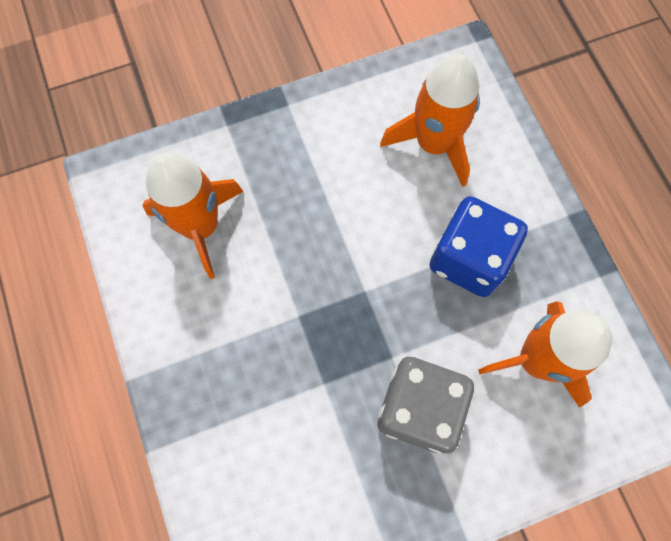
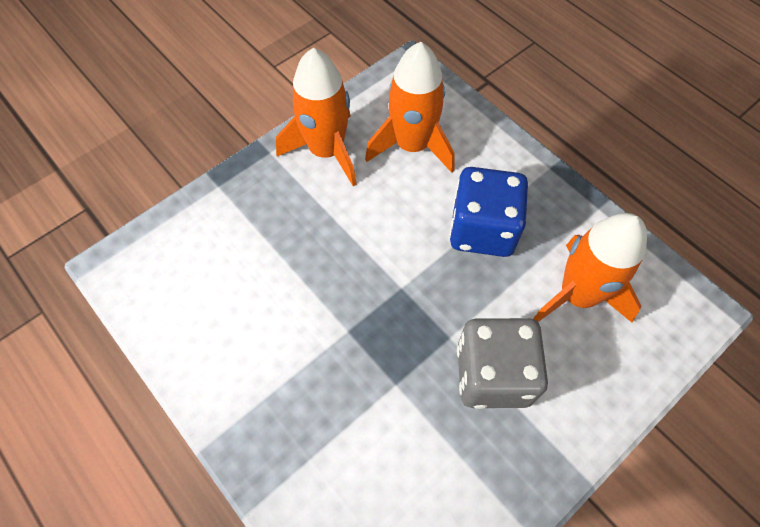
camera: 20 degrees left, 10 degrees down
orange rocket [142,152,244,279] -> orange rocket moved to [276,48,357,186]

